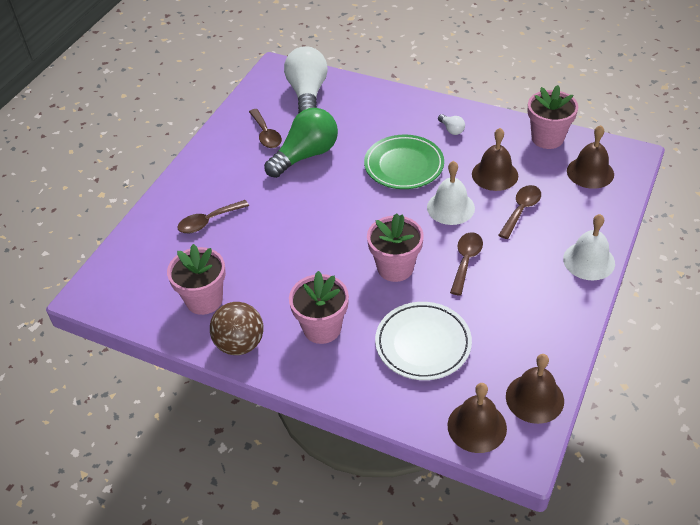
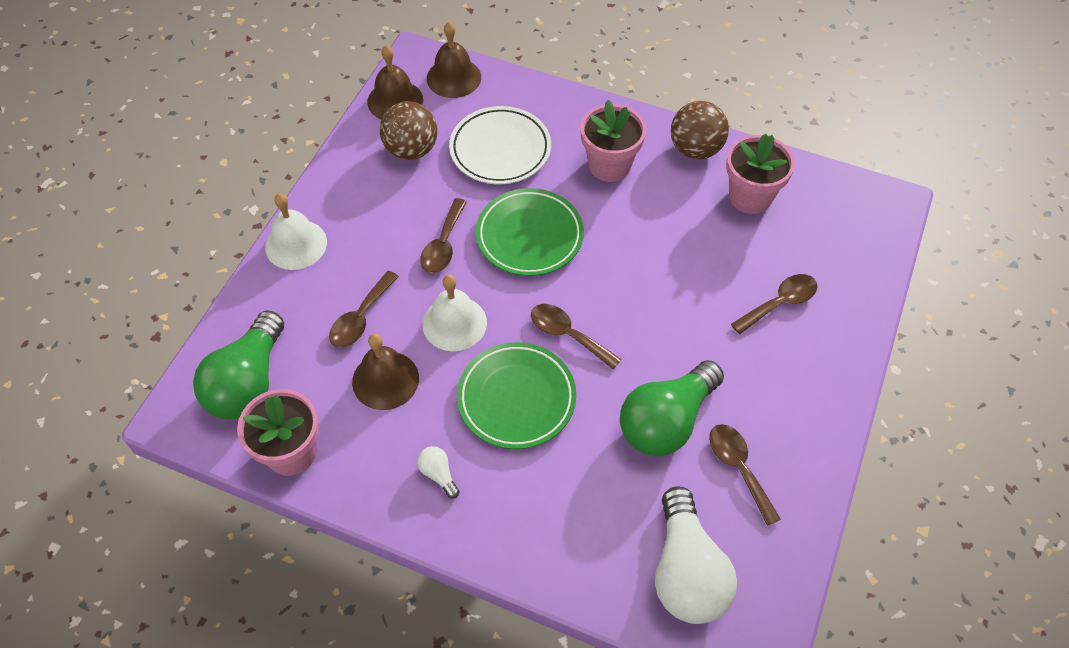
camera: 175 degrees right, 10 degrees up
pink flower pot [367,213,424,282] -> green plate [476,188,584,276]
brown bell [567,125,614,189] -> green light bulb [193,310,284,420]
none -> brown ball [380,102,438,160]
none -> brown spoon [531,304,621,369]

